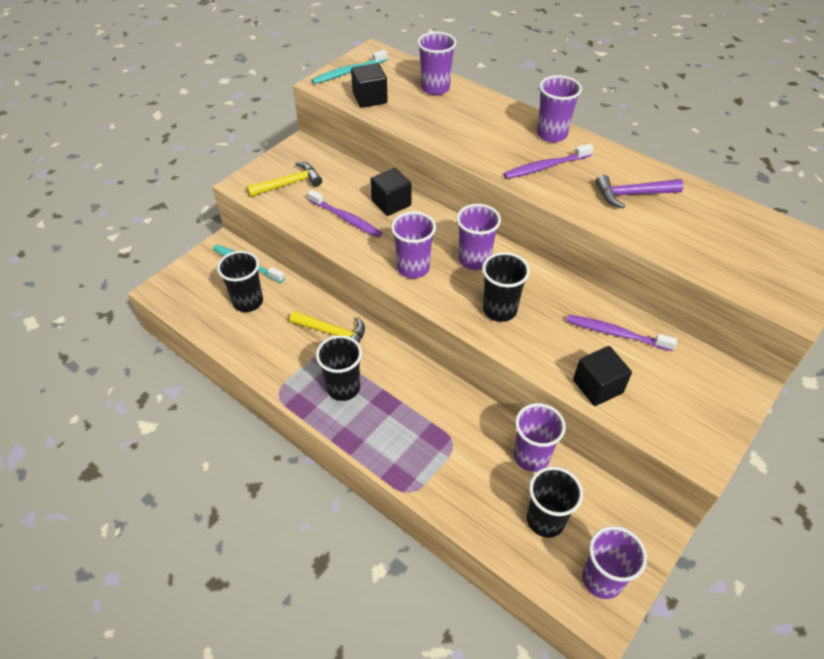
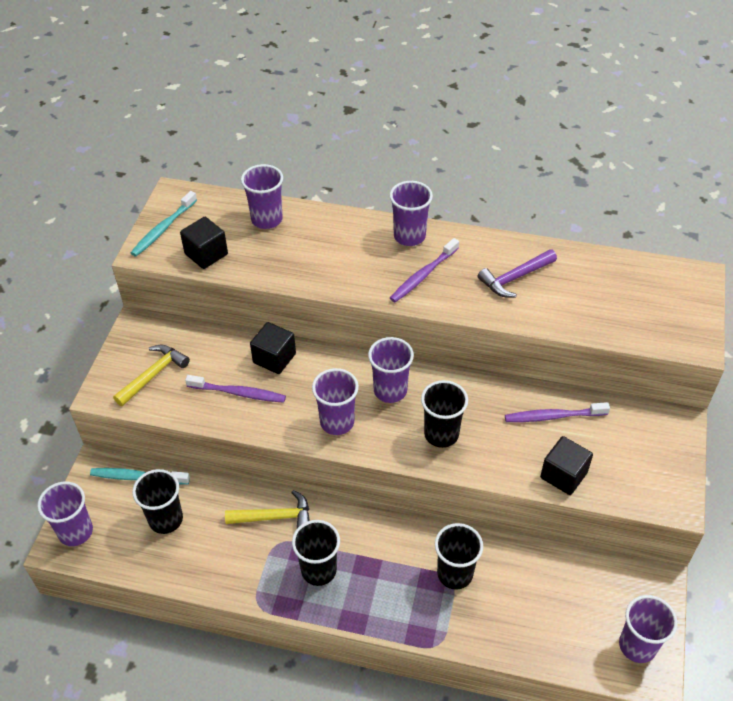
camera: 25 degrees left, 0 degrees up
purple cup [514,403,566,472] -> purple cup moved to [37,481,93,546]
black cup [527,466,583,538] -> black cup moved to [435,523,483,590]

